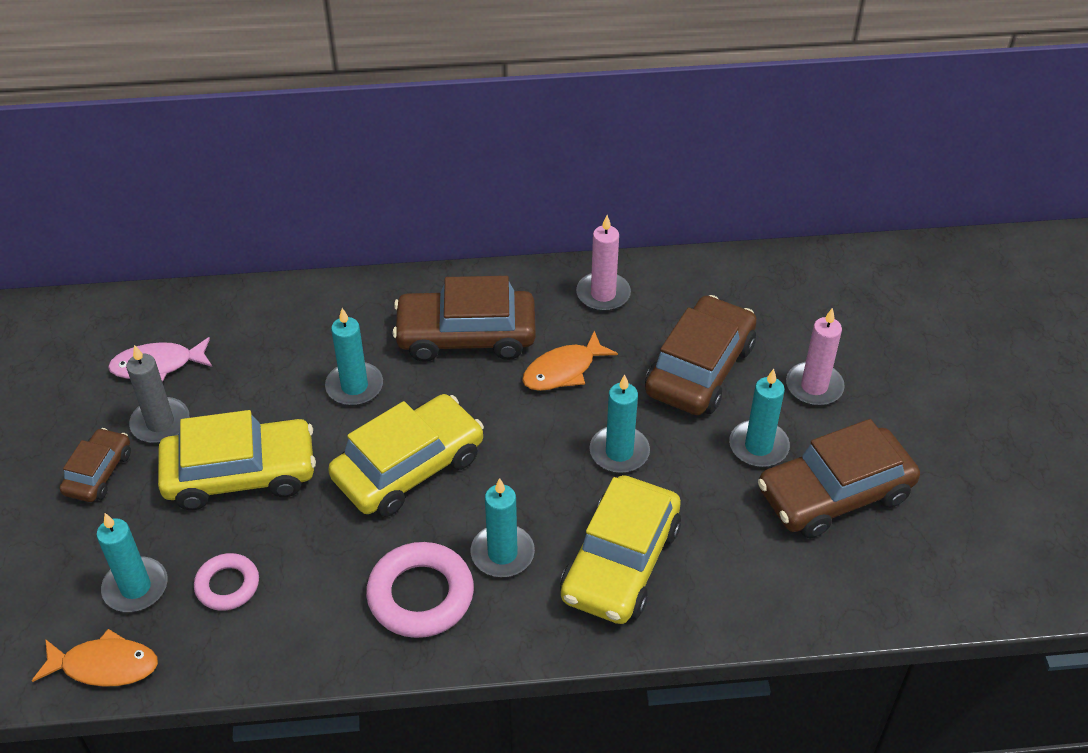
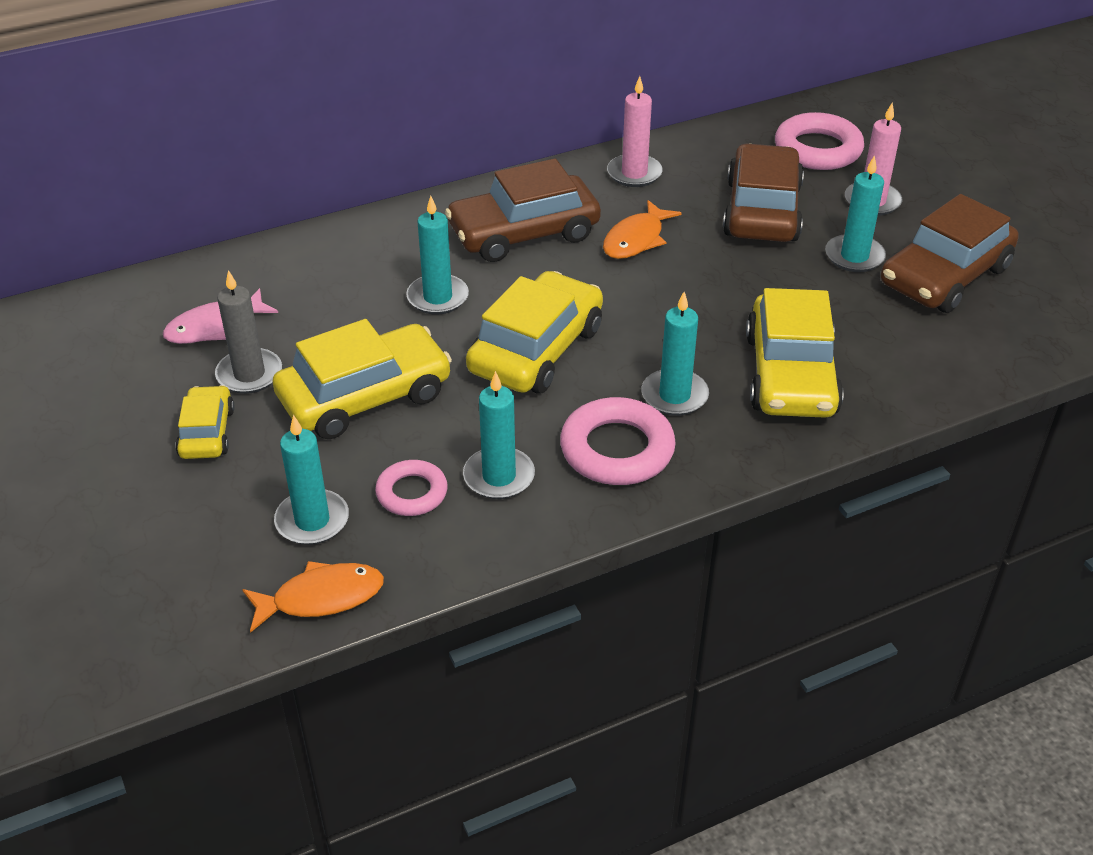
camera: 20 degrees left, 5 degrees down
brown car [60,428,131,502] -> yellow car [175,385,235,459]
turquoise candle [590,375,650,473] -> turquoise candle moved to [463,371,535,499]
none -> pink ring [775,112,864,170]

